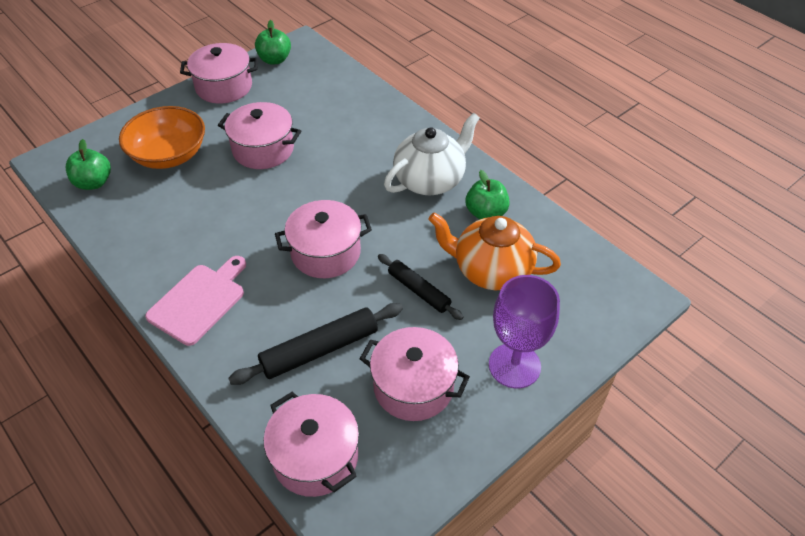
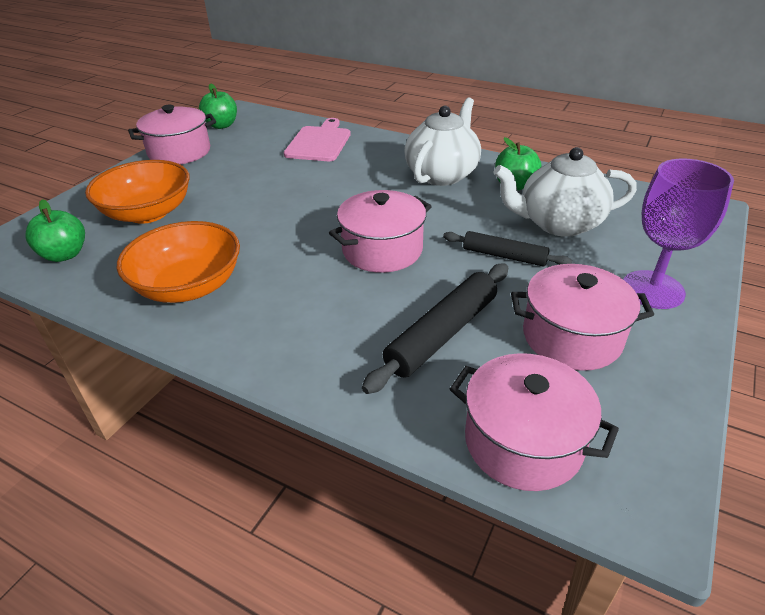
camera: 20 degrees left, 10 degrees down
pink cutting board [145,256,246,346] -> pink cutting board moved to [284,118,351,161]
pink pot [218,102,301,169] -> none
orange teapot [428,213,561,290] -> white teapot [493,147,637,237]
none -> orange bowl [117,221,240,303]

